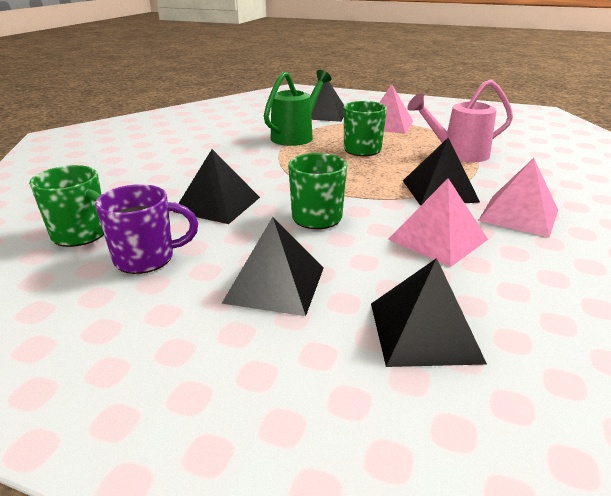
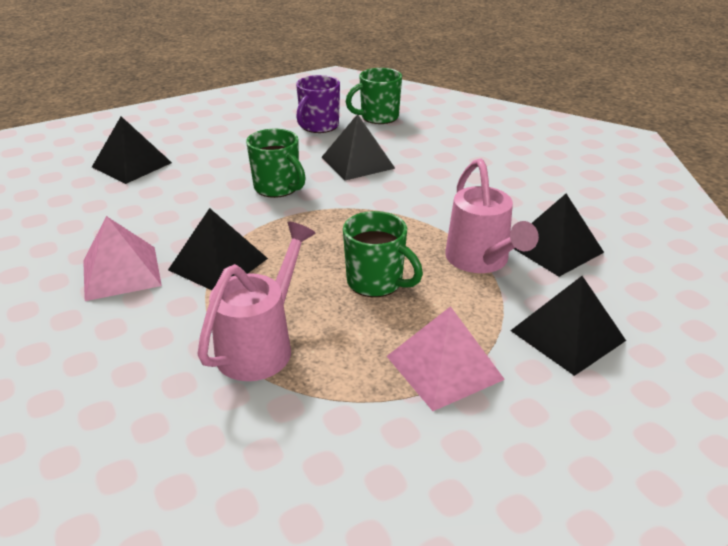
camera: 130 degrees right, 5 degrees up
black pyramid [221,217,324,316] -> black pyramid moved to [514,194,604,277]
green watering can [264,70,332,146] -> pink watering can [445,159,539,273]
pink pyramid [388,178,488,267] -> none

